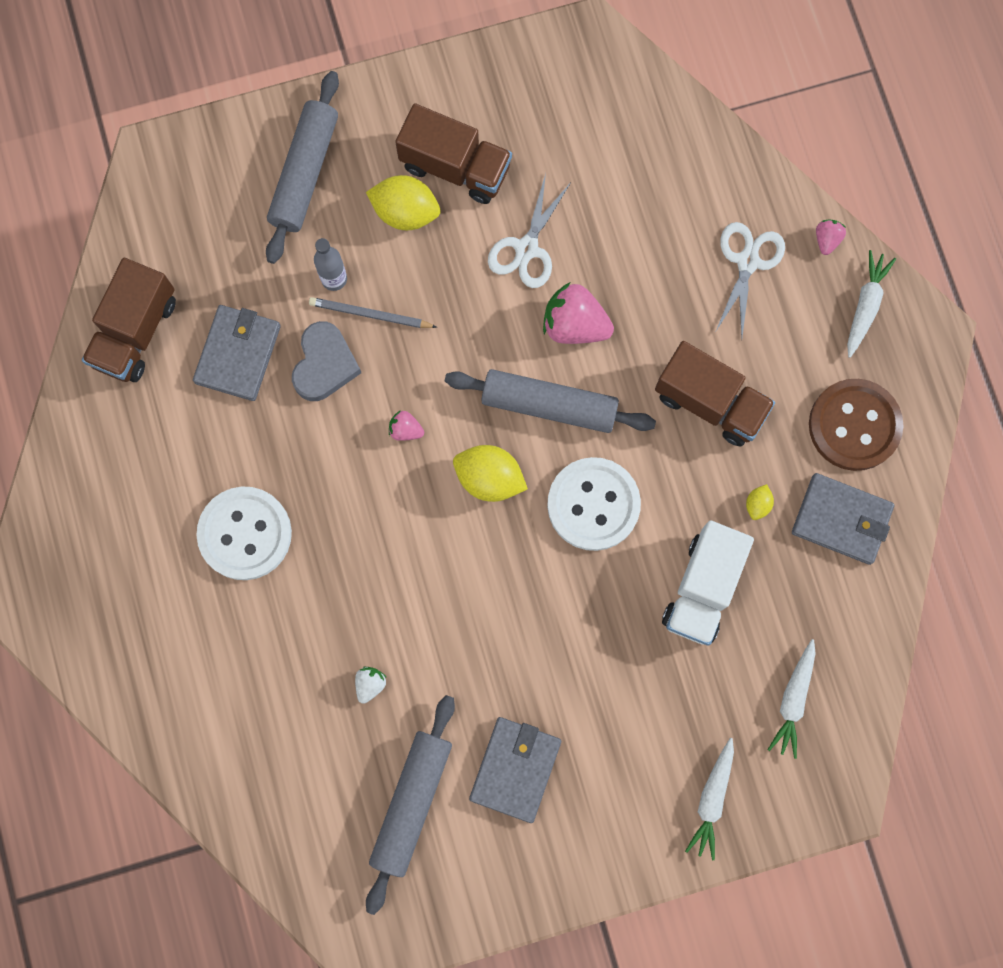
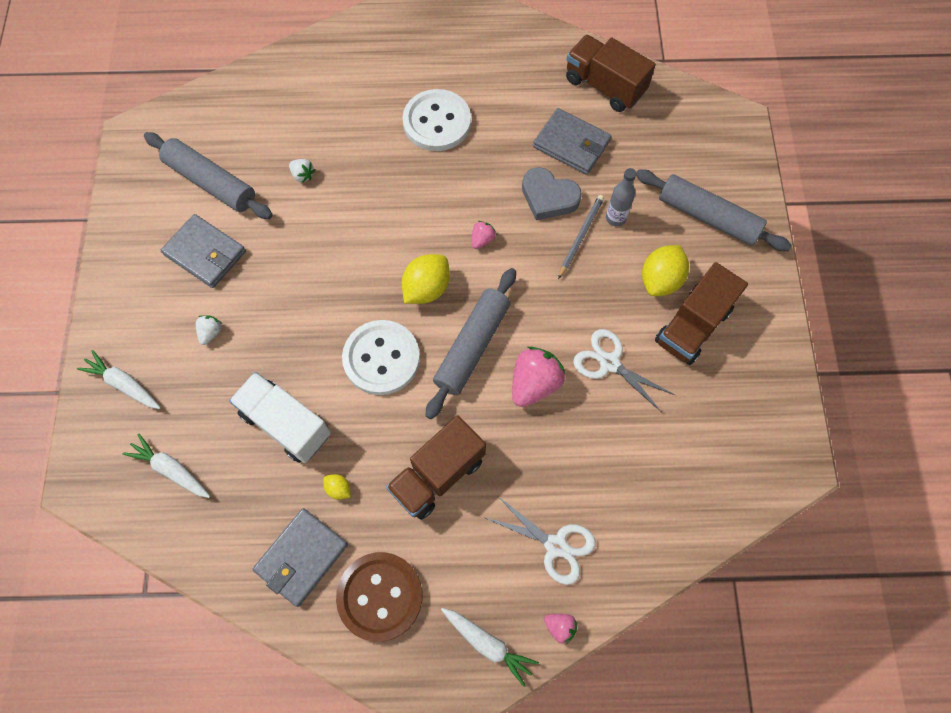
camera: 105 degrees right, 10 degrees down
none -> white strawberry [196,315,222,345]

